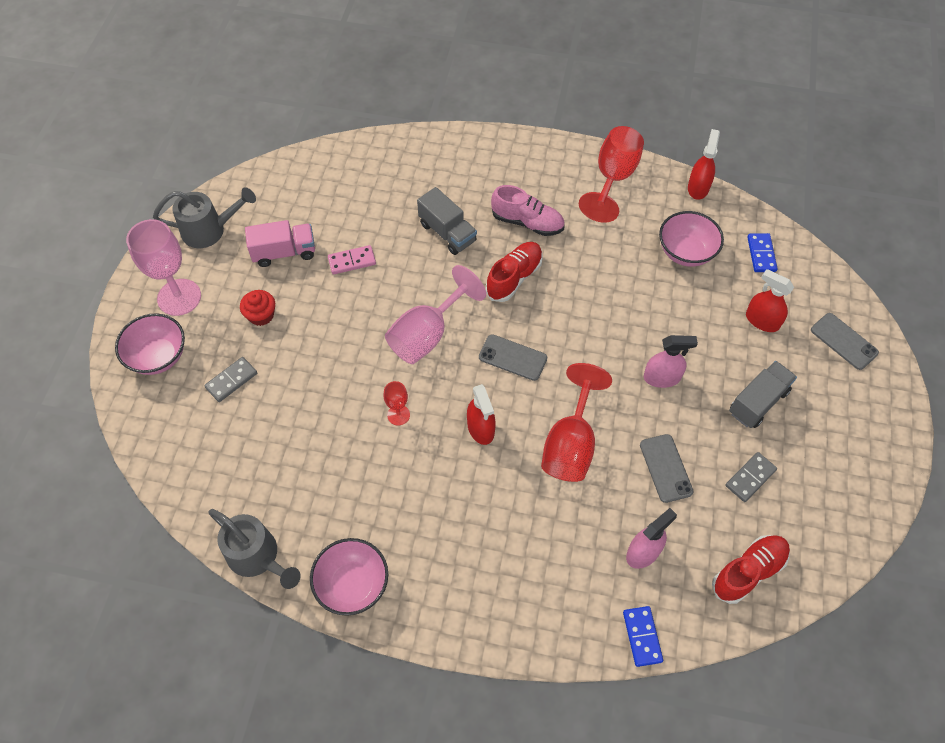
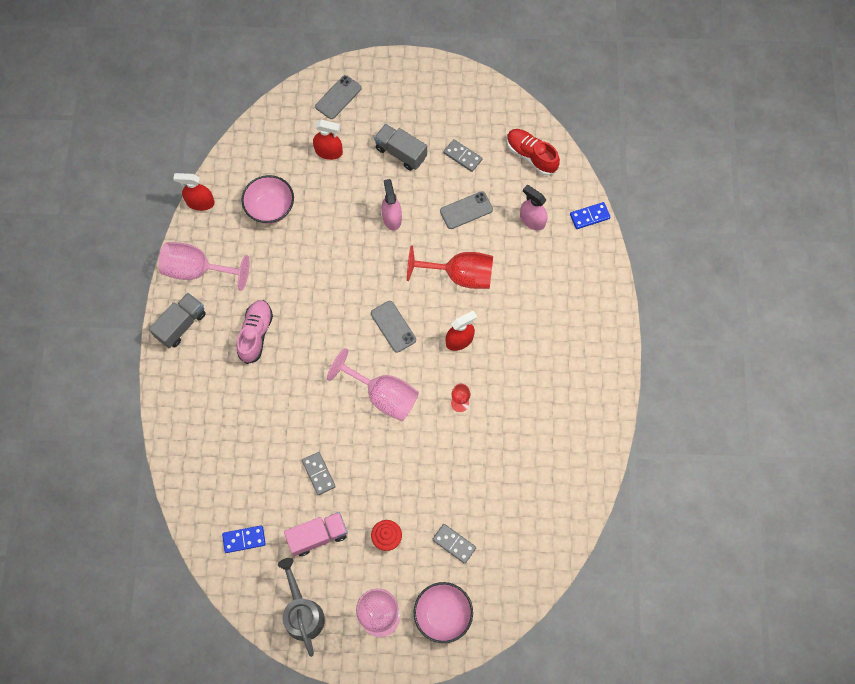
camera: 100 degrees left, 10 degrees up
grey watering can [208,509,301,589] -> none
pink truck [245,220,315,267] -> pink truck turned 90 degrees clockwise [284,512,347,556]
pink bowl [310,538,388,615] -> none
pink domino [328,245,376,274] -> grey domino [302,452,336,495]
grey truck [417,187,477,255] -> grey truck moved to [149,293,206,349]
grey phone [479,334,547,381] -> grey phone turned 45 degrees counterclockwise [371,301,416,353]
red shoe [486,242,543,302] -> none
red goblet [579,126,644,223] -> pink goblet [158,242,250,291]
red spray bottle [746,269,794,332] -> red spray bottle turned 105 degrees counterclockwise [313,119,343,160]
blue domino [747,233,778,272] -> blue domino moved to [222,525,266,553]

